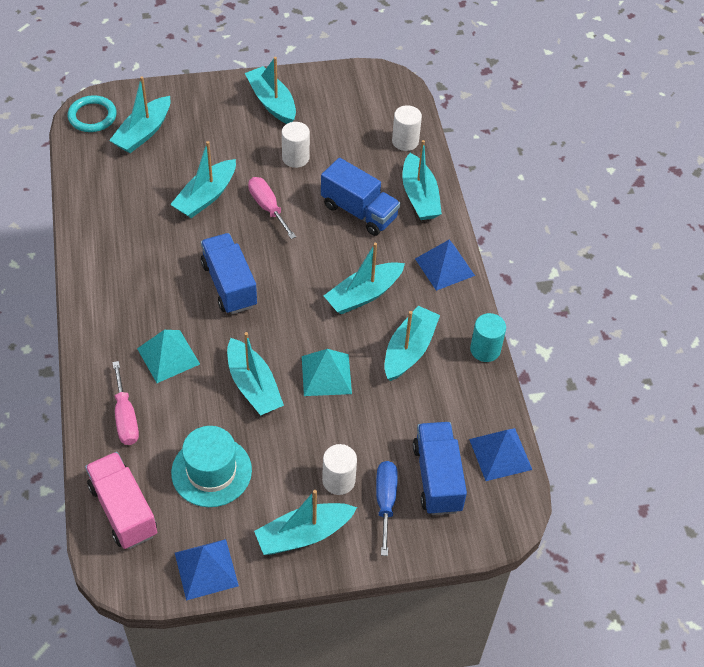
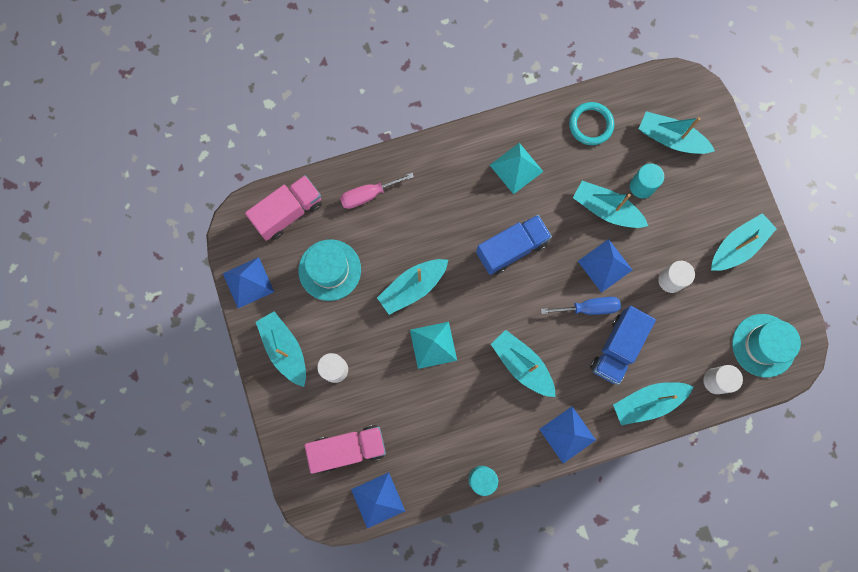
camera: 85 degrees right, 25 degrees up
turquoise ring [68,95,117,132] -> turquoise ring moved to [569,102,614,145]
turquoise pyramid [137,330,200,383] -> turquoise pyramid moved to [490,143,543,194]
pink screwdriver [248,177,296,239] -> blue pyramid [578,239,632,293]
blue screwdriver [376,461,398,556] -> blue screwdriver moved to [541,297,621,315]
turquoise boat [385,306,440,381] -> none
blue truck [413,422,467,515] -> pink truck [305,425,386,474]
none -> turquoise cylinder [630,163,664,198]
none -> turquoise hat [732,314,801,377]

